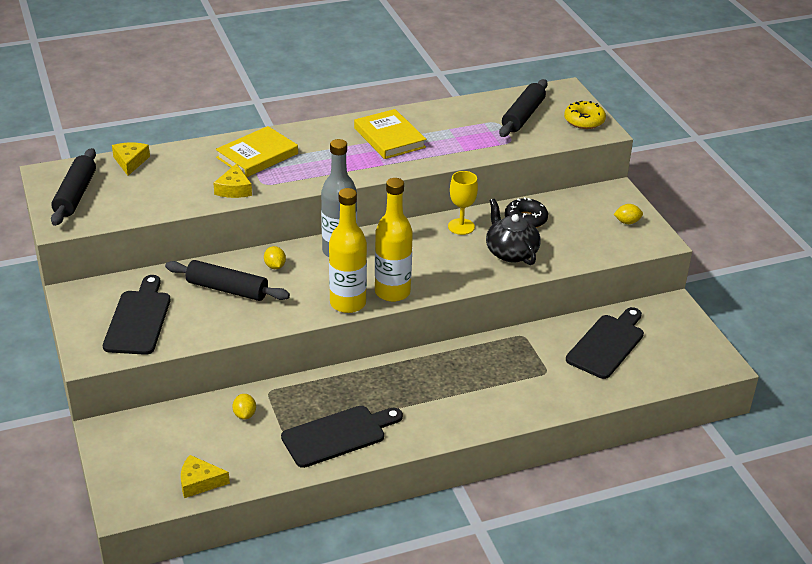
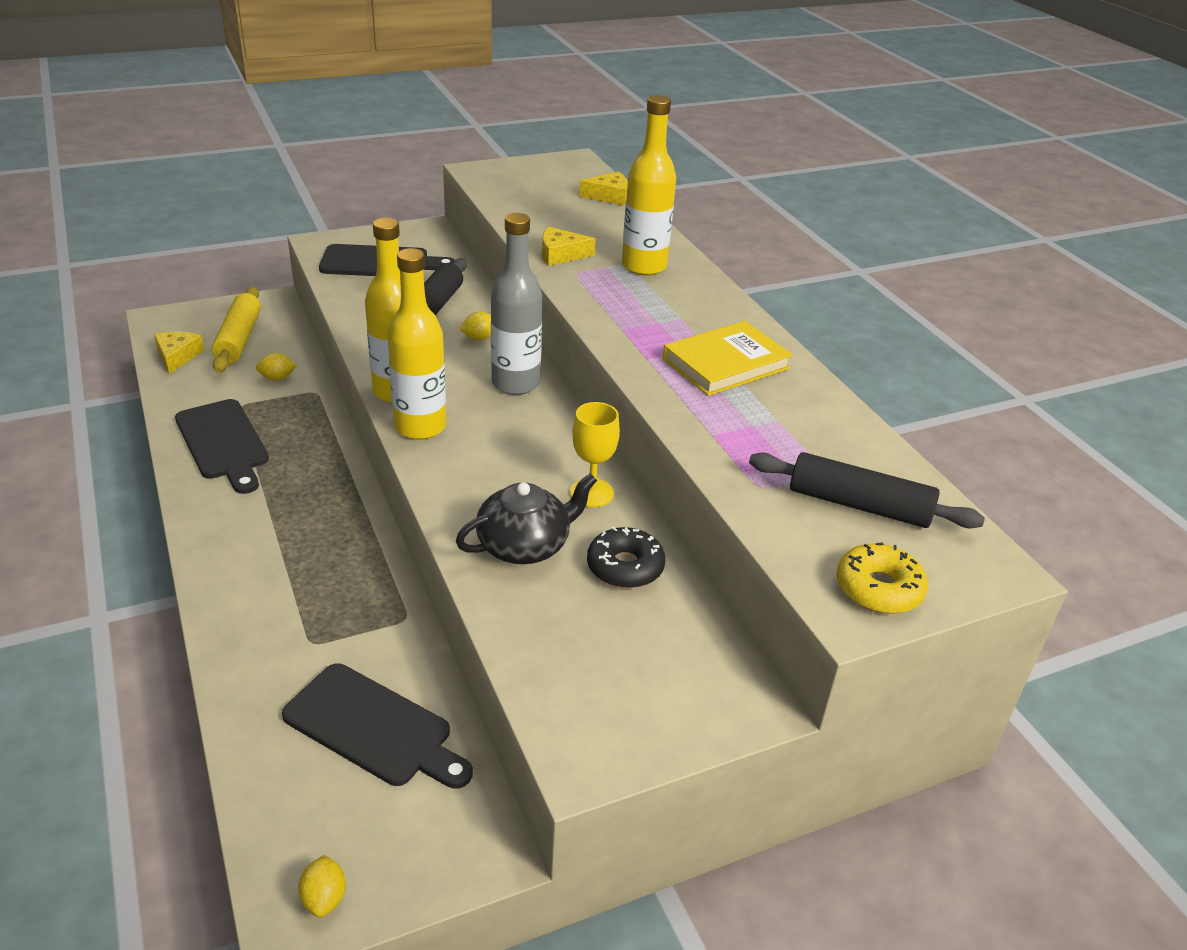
camera: 85 degrees right, 0 degrees up
black rolling pin [51,148,96,226] -> none
yellow book [216,126,298,177] -> yellow bottle [622,95,676,276]
yellow lemon [614,204,643,224] -> yellow lemon moved to [298,855,346,918]
none -> yellow rolling pin [212,287,261,373]

